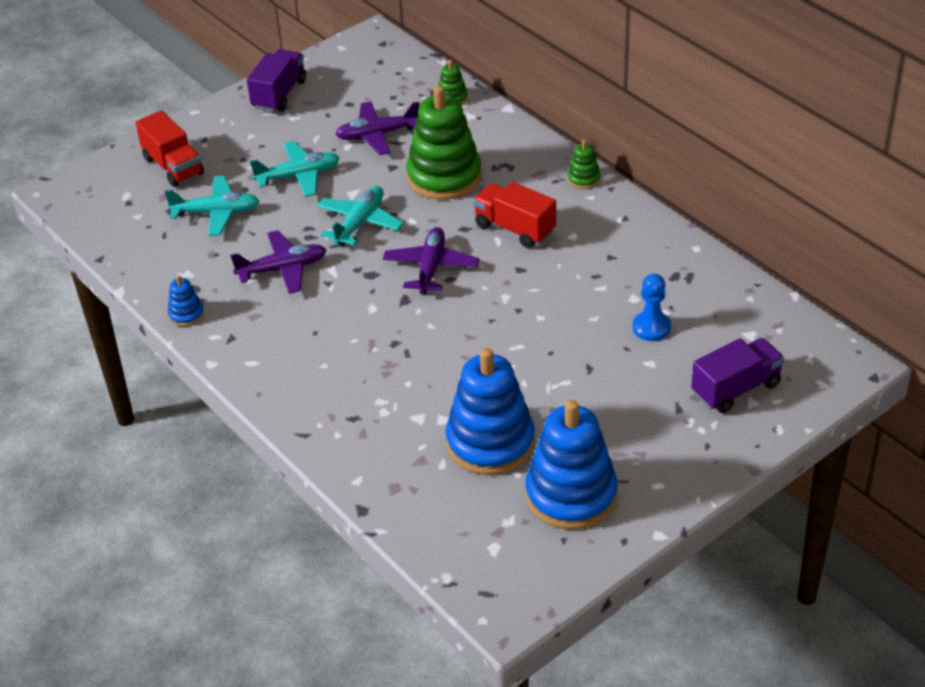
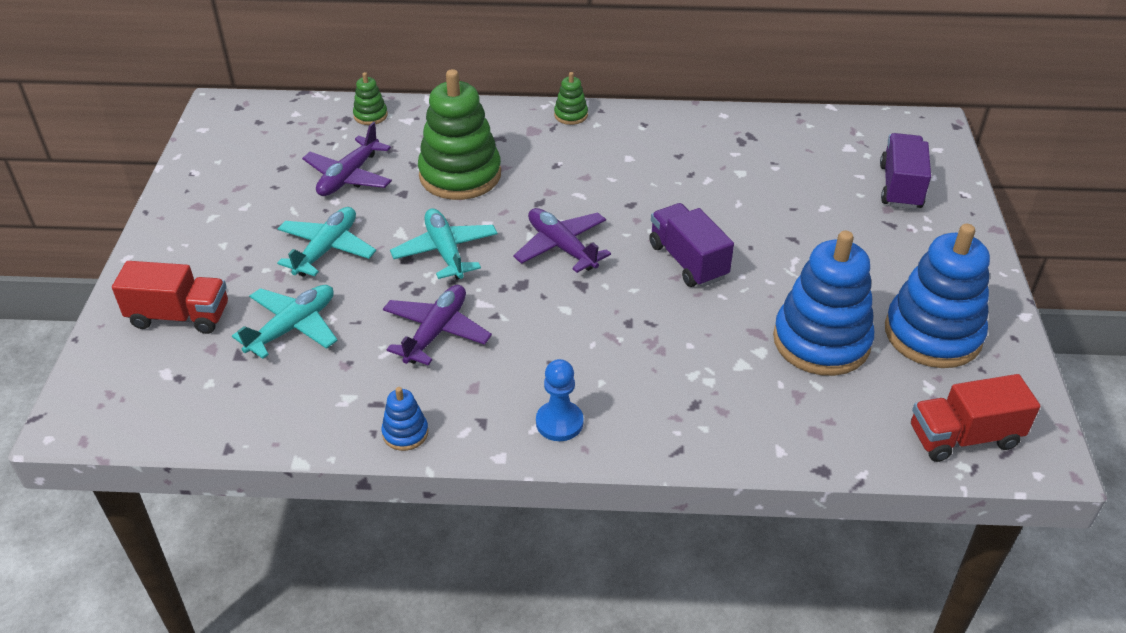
camera: 50 degrees left, 0 degrees up
purple truck [247,49,306,112] -> purple truck moved to [649,203,734,287]
red truck [473,182,556,248] -> red truck moved to [911,374,1040,462]
blue pawn [632,274,671,341] -> blue pawn moved to [536,359,584,441]

